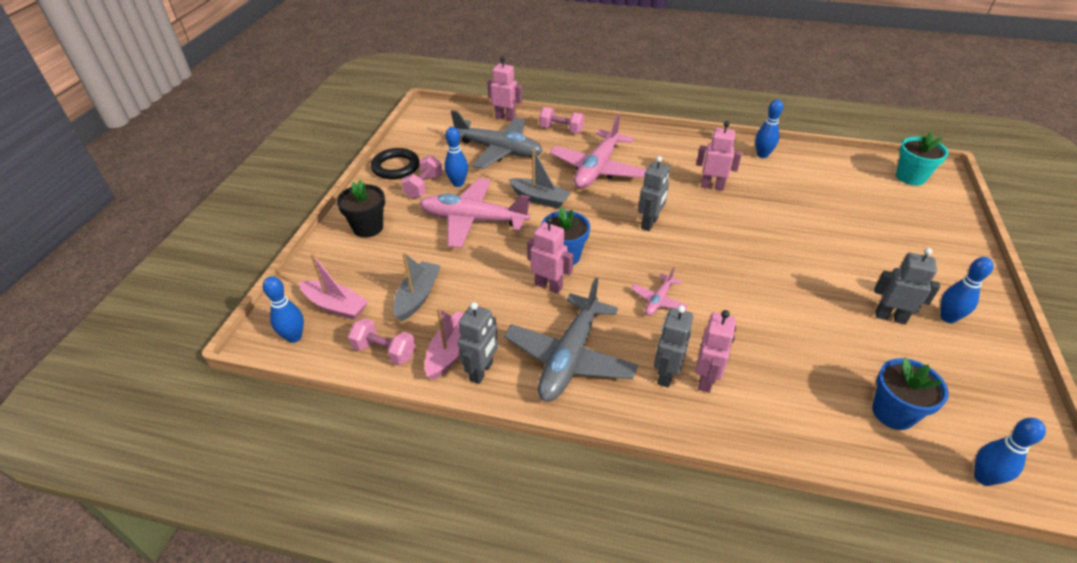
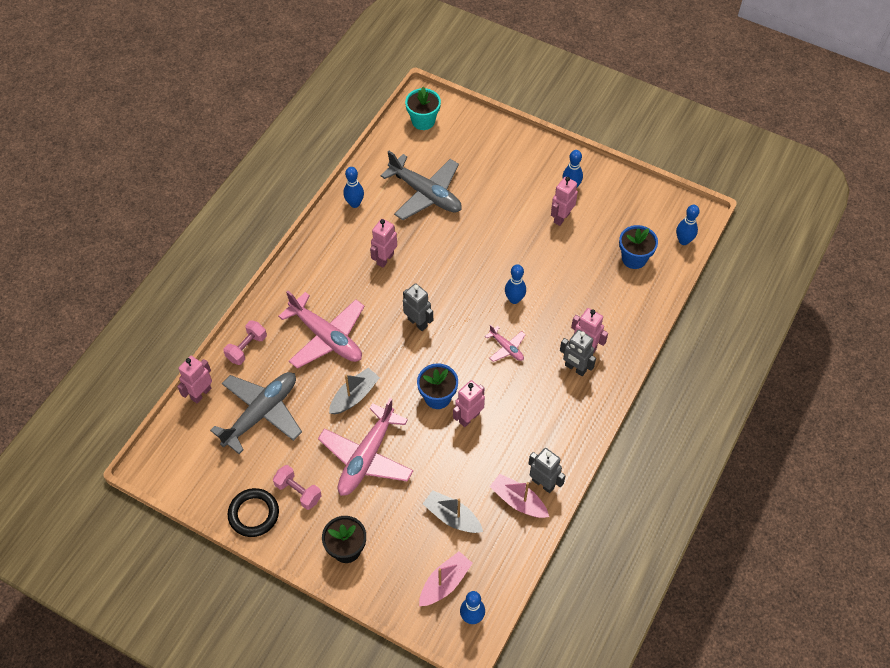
camera: 75 degrees left, 15 degrees up
pink dumbbell [348,318,416,366] -> none
blue bowling pin [444,127,468,187] -> blue bowling pin moved to [505,264,526,304]
grey plane [504,278,638,402] -> grey plane moved to [380,151,462,220]
grey robot [874,248,940,324] -> pink robot [551,177,578,226]

